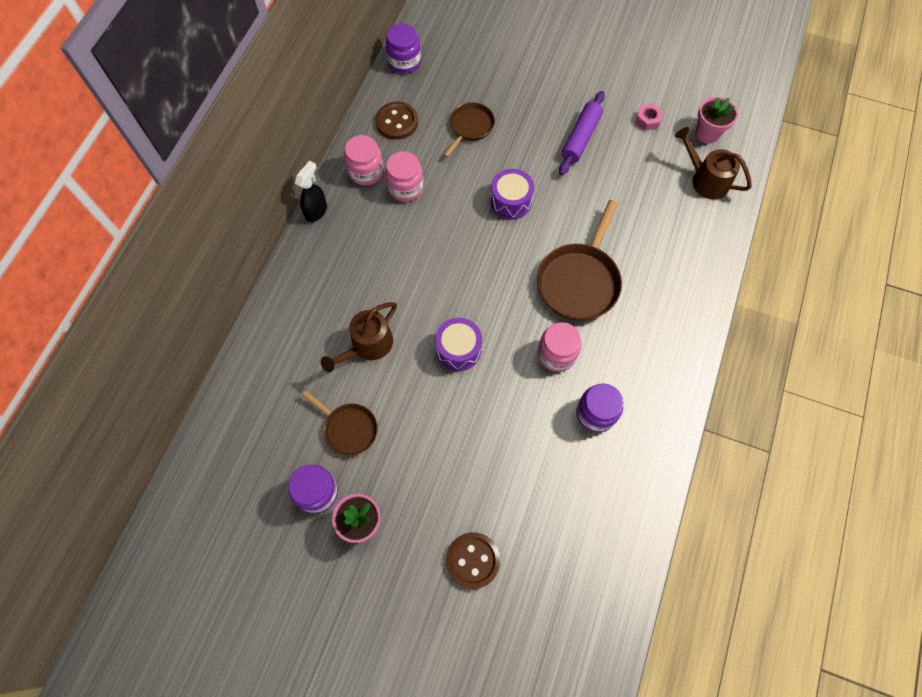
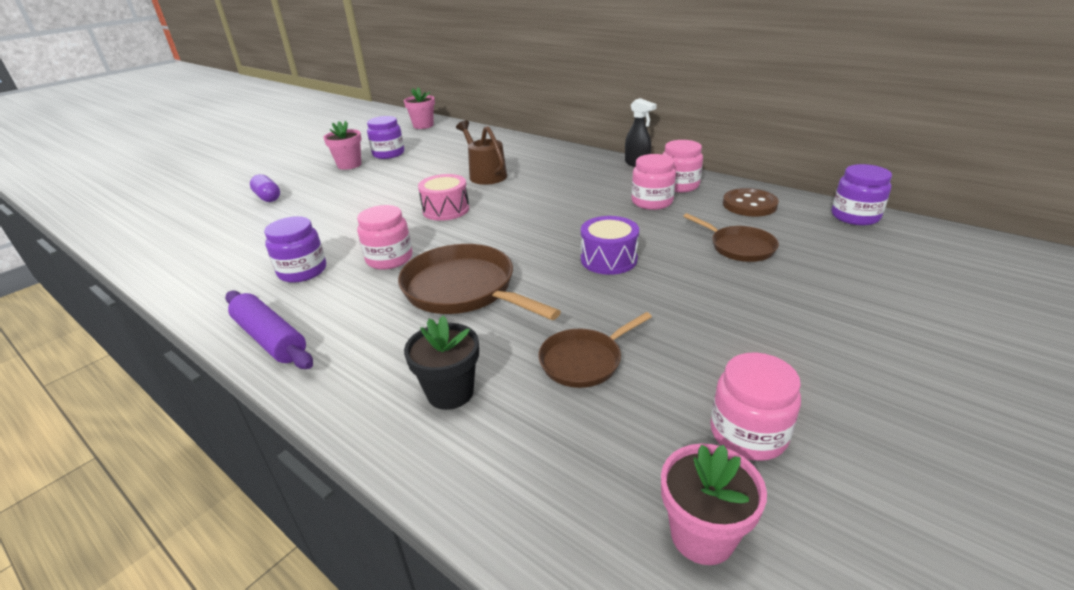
camera: 110 degrees right, 35 degrees down
brown pan [302,391,377,456] -> brown pan moved to [538,312,652,388]
purple drum [435,318,482,371] -> pink drum [418,174,469,221]
brown button [446,532,500,589] -> purple capsule [250,174,280,202]
purple rolling pin [559,91,605,175] -> purple rolling pin moved to [225,290,313,369]
pink nut [635,103,663,131] -> pink jar [710,353,801,461]
brown watering can [675,127,752,199] -> none
none -> pink flower pot [404,87,435,129]
none -> black flower pot [404,316,479,410]

